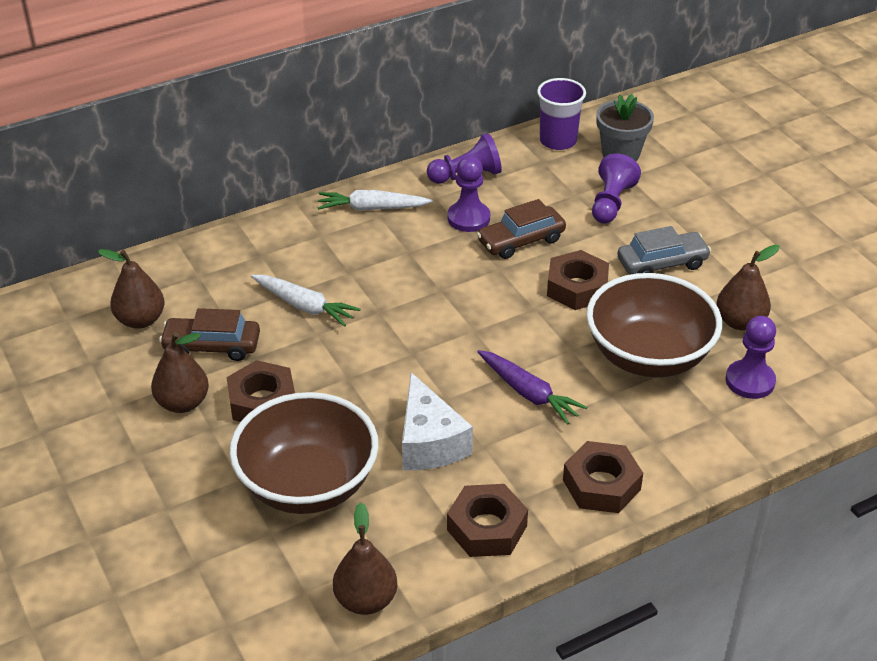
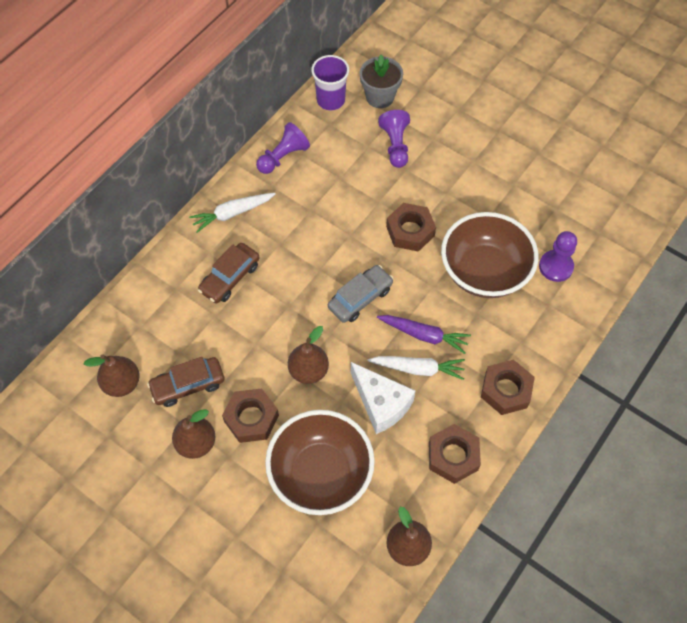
camera: 25 degrees left, 20 degrees up
white carrot [251,275,360,327] -> white carrot moved to [368,356,465,380]
purple pawn [447,156,490,232] -> none
brown car [477,199,566,259] -> brown car moved to [198,243,260,303]
grey car [617,226,711,275] -> grey car moved to [328,265,394,323]
brown pear [717,245,779,331] -> brown pear moved to [288,326,329,384]

